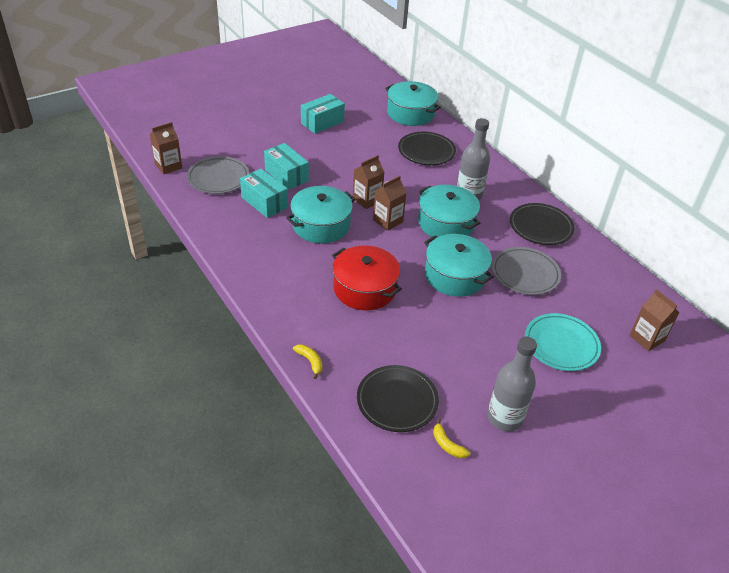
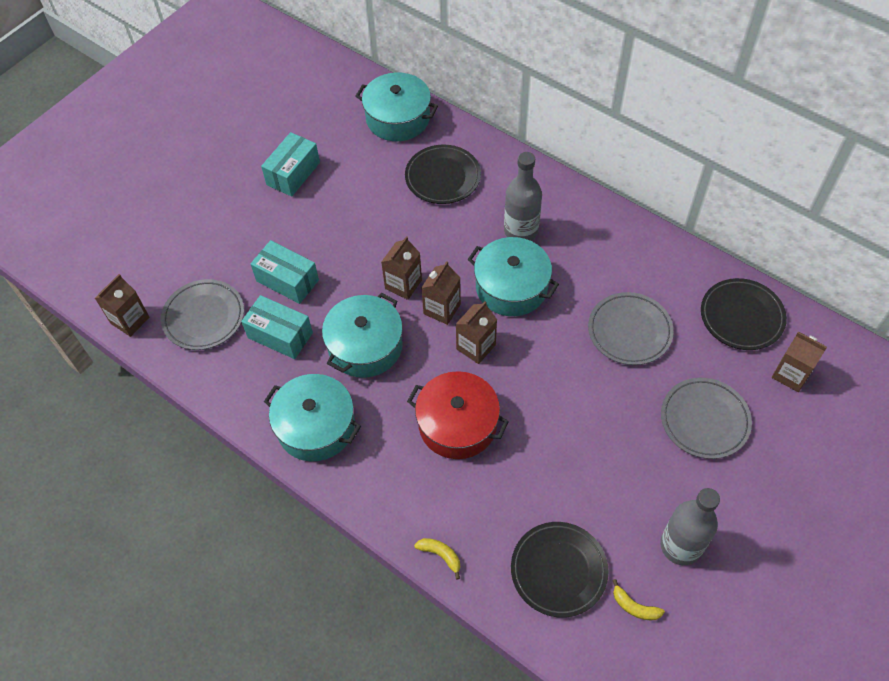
camera: 15 degrees left, 15 degrees up
turquoise pot [424,234,494,297] -> turquoise pot moved to [264,374,361,461]
black plate [510,203,575,245] -> black plate moved to [701,278,787,350]
turquoise plate [525,313,601,371] -> grey plate [661,378,752,459]
none -> brown carton [456,301,497,364]

